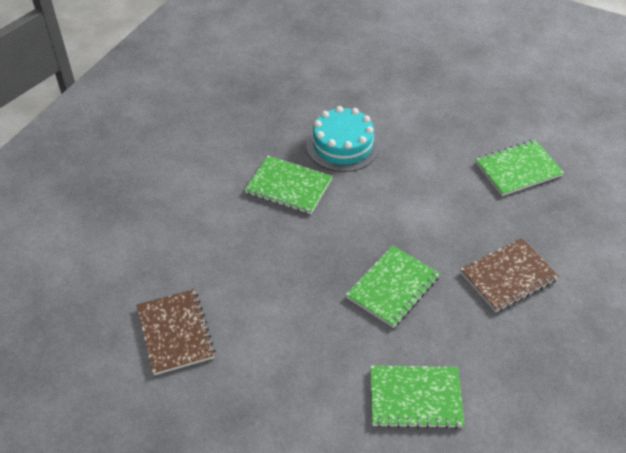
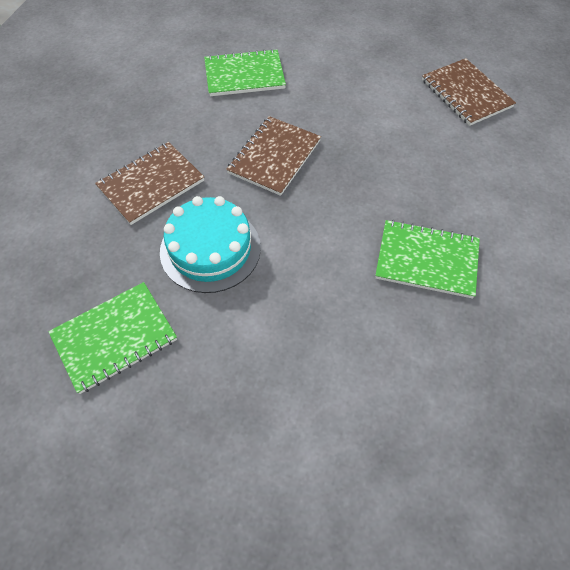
camera: 170 degrees right, 10 degrees up
turquoise cake [306,106,380,172] -> turquoise cake moved to [160,196,261,293]
green notebook [346,245,440,328] -> brown notebook [226,116,321,196]

